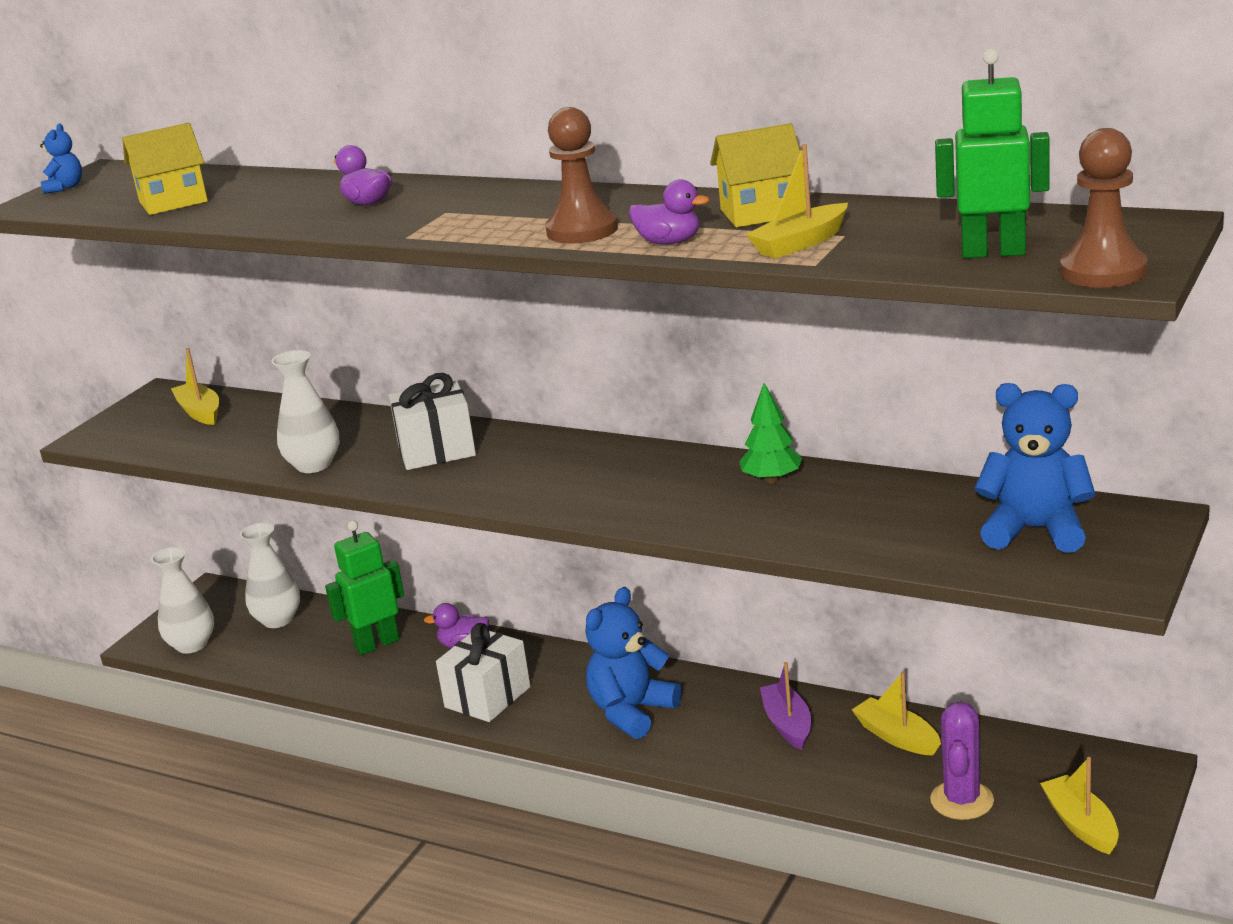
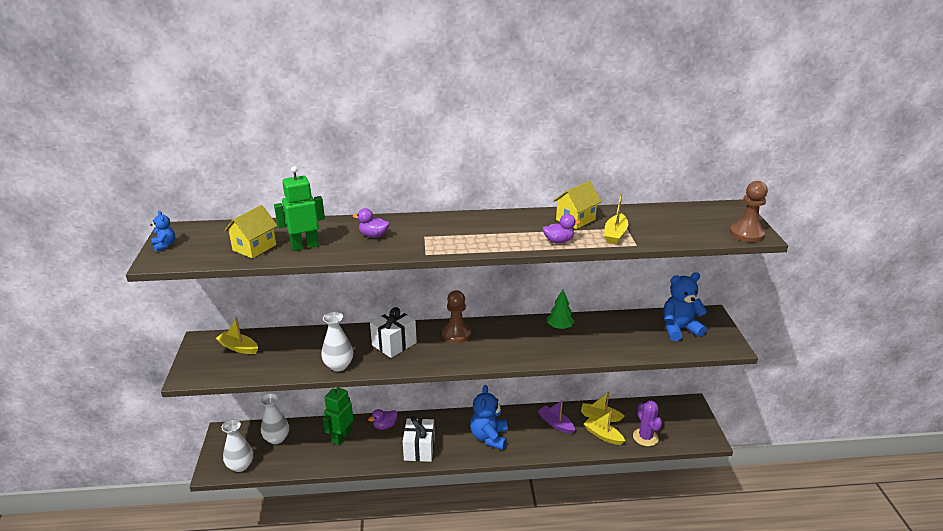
camera: 35 degrees left, 5 degrees up
brown pawn [545,107,618,244] -> brown pawn moved to [442,290,471,343]
green robot [935,49,1050,258] -> green robot moved to [274,166,325,251]
yellow boat [1040,757,1119,855] -> yellow boat moved to [584,411,625,445]

